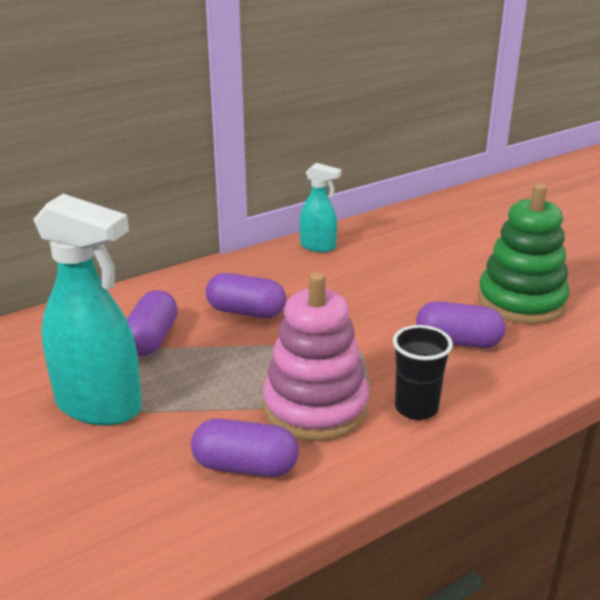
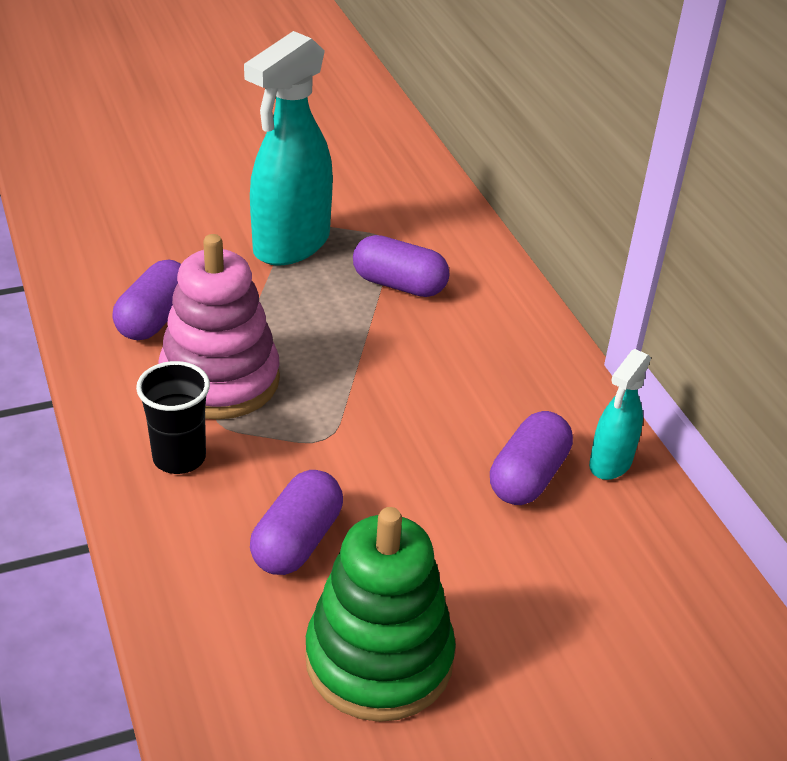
camera: 100 degrees right, 10 degrees up
purple capsule [206,273,286,318] -> purple capsule moved to [490,411,573,505]

